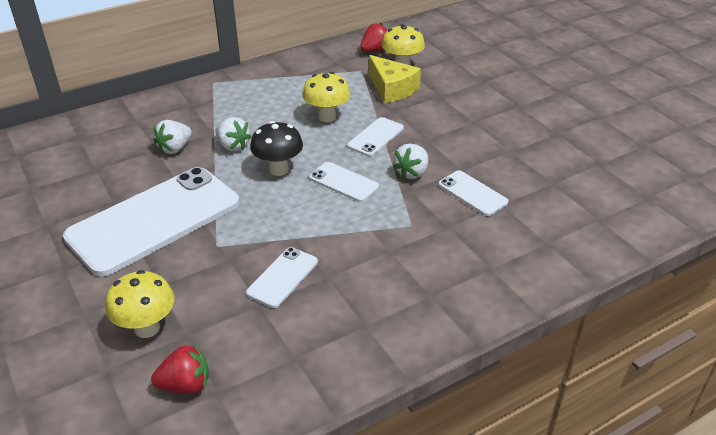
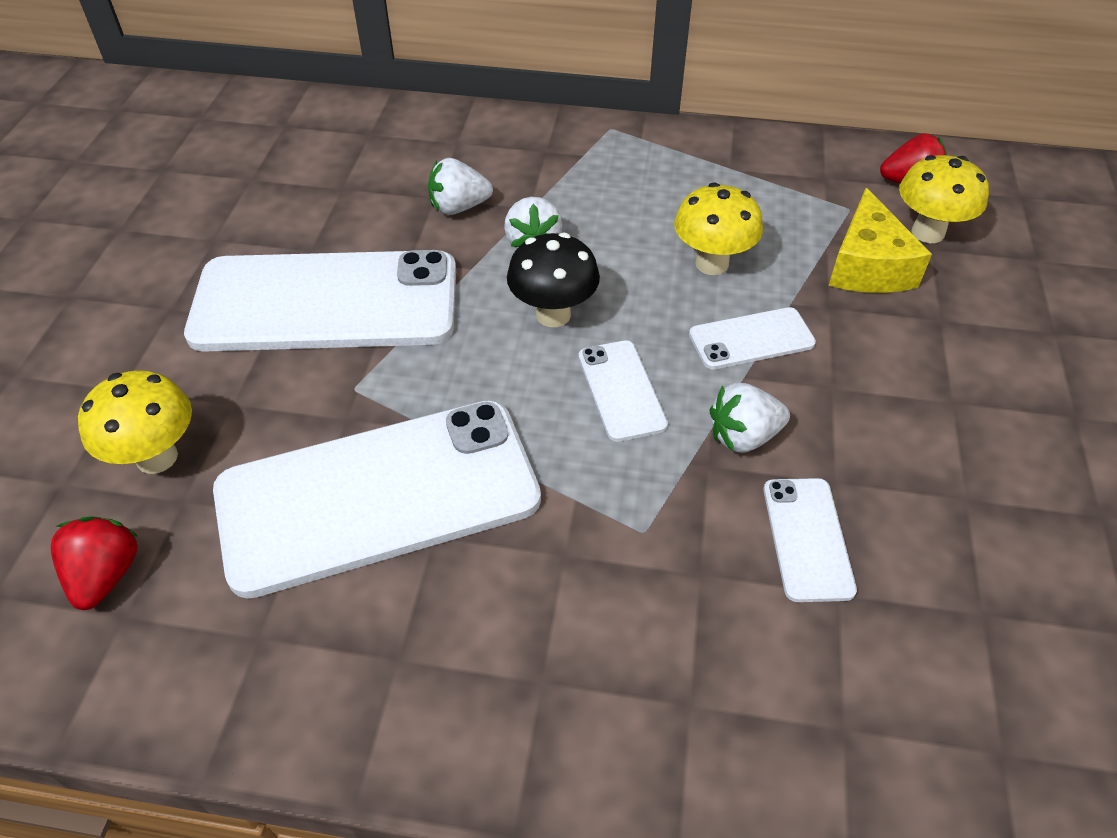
camera: 40 degrees right, 10 degrees up
red strawberry [151,344,209,394] -> red strawberry turned 120 degrees counterclockwise [51,517,139,610]
white phone [246,247,318,308] -> white phone [213,400,541,599], size x2.27

